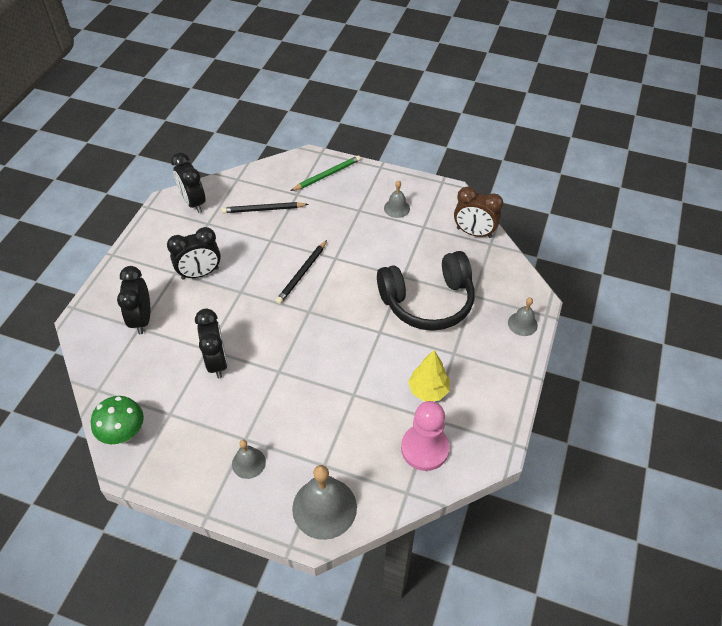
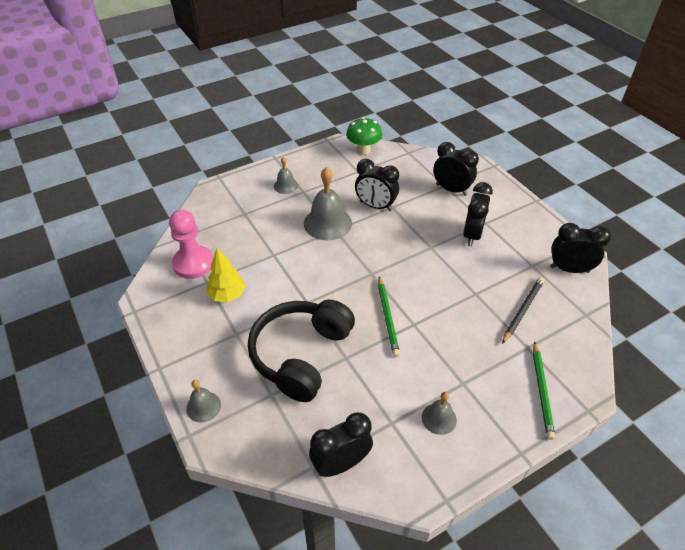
camera: 130 degrees right, 5 degrees down
black pencil [276,240,327,304] -> none
grey bell [292,465,357,540] -> grey bell moved to [304,167,352,240]
brown clock [454,187,503,238] -> black clock [309,412,373,477]
none -> green pencil [378,276,400,357]

